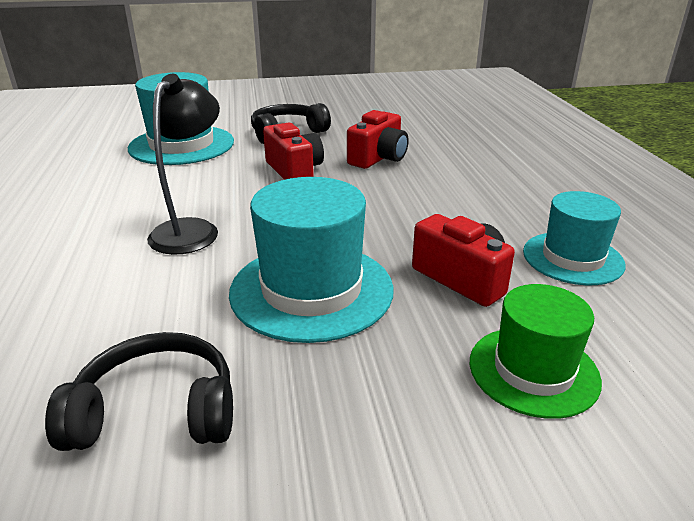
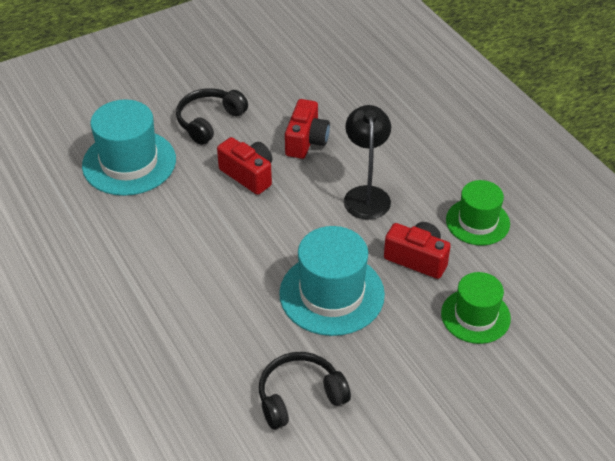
camera: 20 degrees left, 15 degrees up
black lamp [147,74,220,255] -> black lamp moved to [344,105,391,220]
turquoise hat [523,191,626,285] -> green hat [446,180,510,245]

